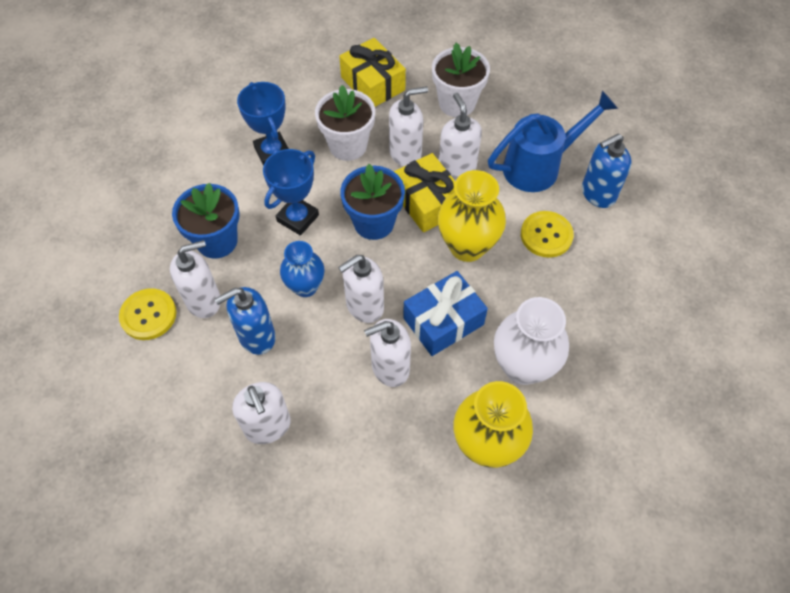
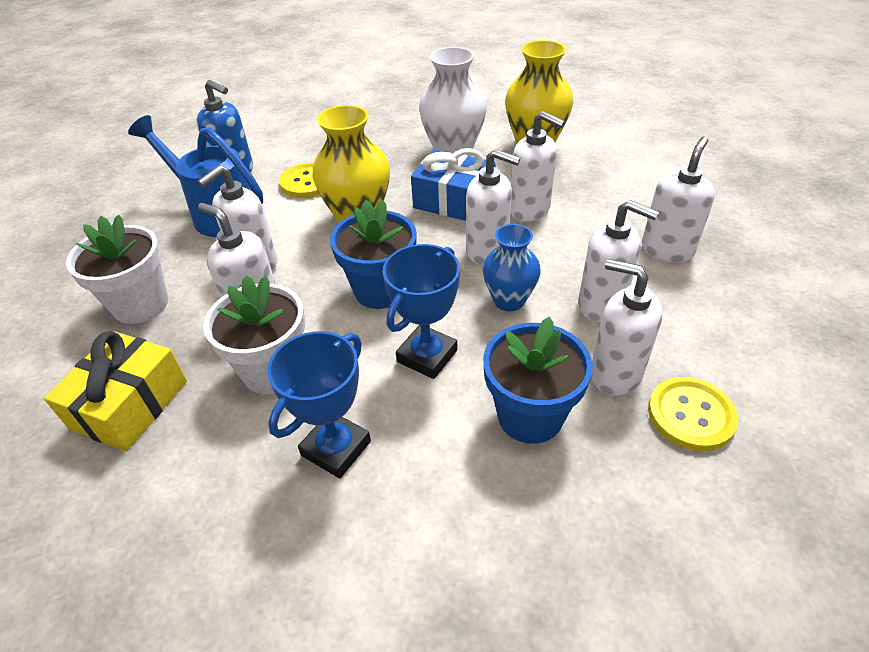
camera: 120 degrees left, 15 degrees down
blue soap dispenser [215,287,276,355] -> white soap dispenser [578,200,659,322]
blue trophy [263,149,319,236] -> blue trophy turned 60 degrees counterclockwise [383,244,460,379]
yellow gift [394,153,455,232] -> none

